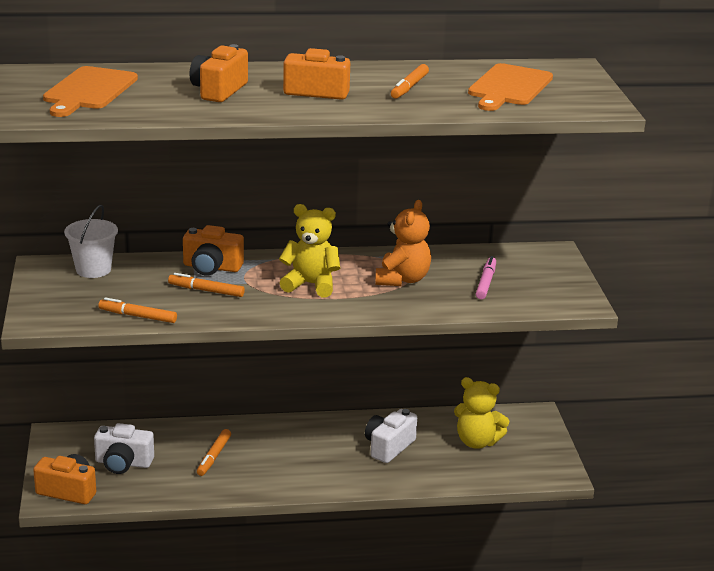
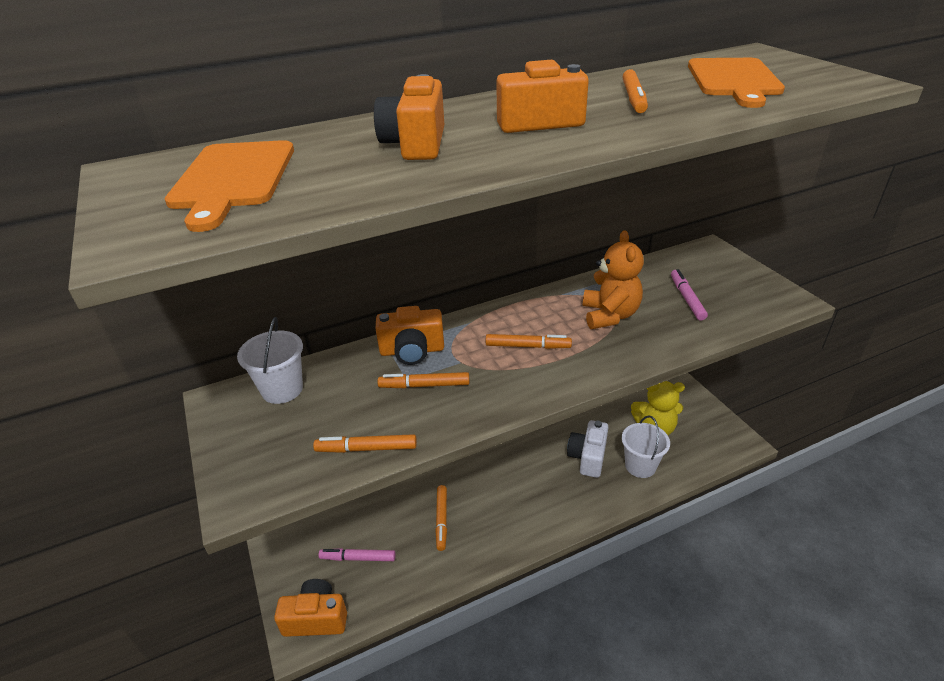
camera: 15 degrees left, 10 degrees up
white camera [94,423,154,474] -> pink marker [319,548,396,561]
yellow teddy bear [279,204,340,297] -> orange marker [486,334,572,349]
none -> white bucket [622,415,670,478]

